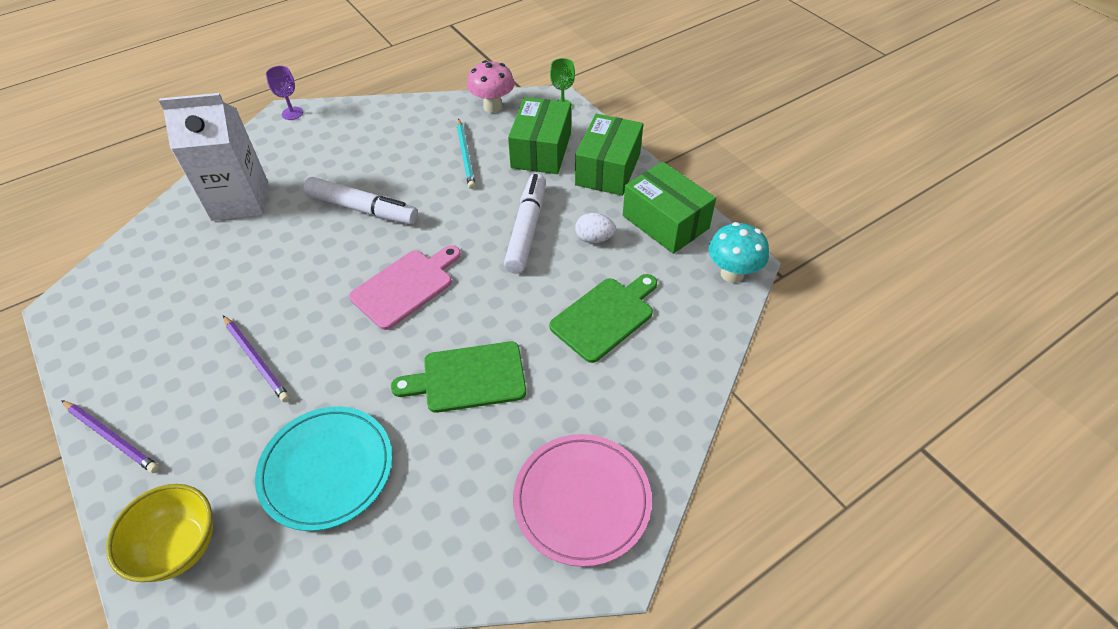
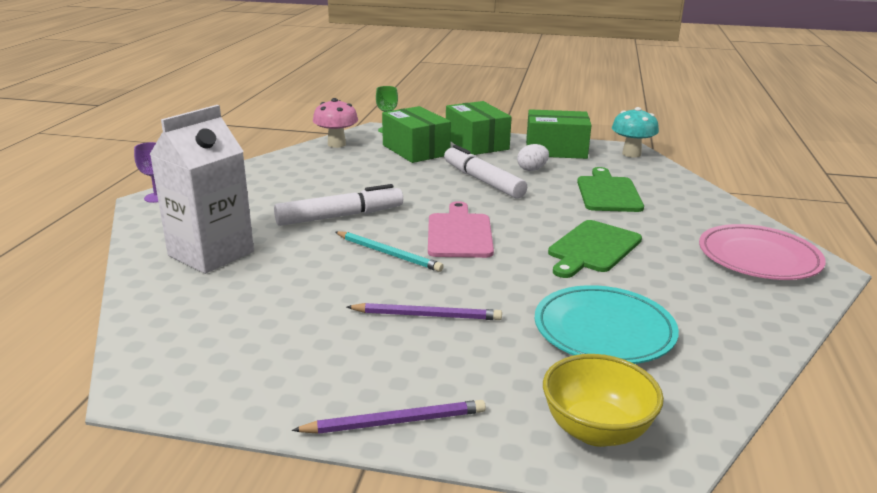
camera: 45 degrees left, 25 degrees down
turquoise pencil [457,119,475,189] -> turquoise pencil moved to [335,231,444,272]

